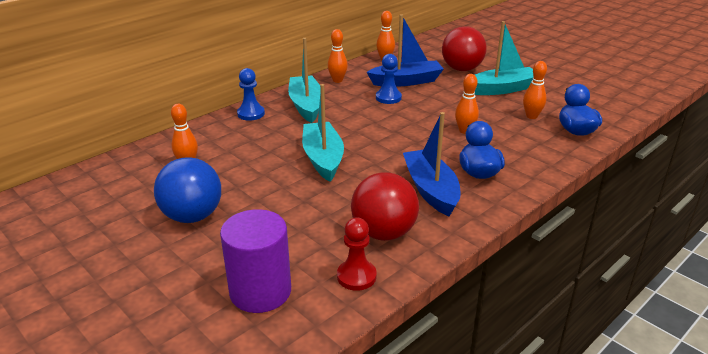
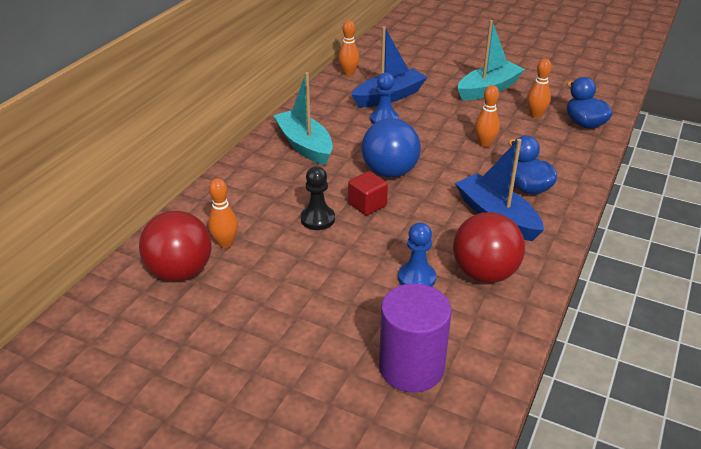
camera: 20 degrees left, 5 degrees up
blue ball [154,157,221,223] -> blue ball moved to [361,118,421,178]
blue pawn [237,68,265,120] -> blue pawn moved to [398,222,436,287]
turquoise boat [302,84,344,181] -> red cube [348,171,388,216]
orange bowling pin [328,29,348,83] -> none
red pawn [337,217,377,291] -> none
red ball [442,26,486,71] -> red ball moved to [139,211,212,281]
none -> black pawn [301,166,335,230]

